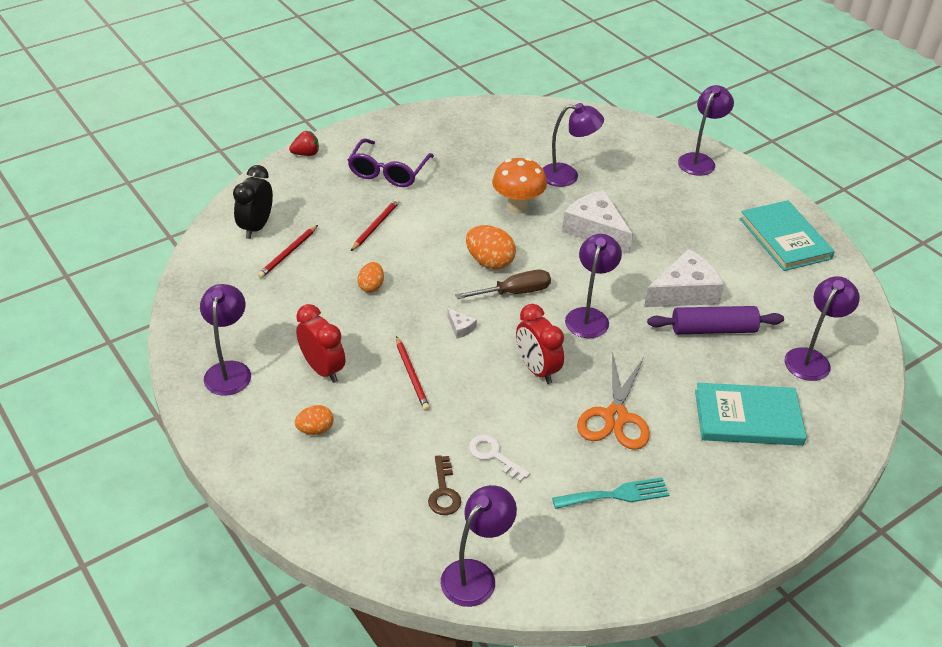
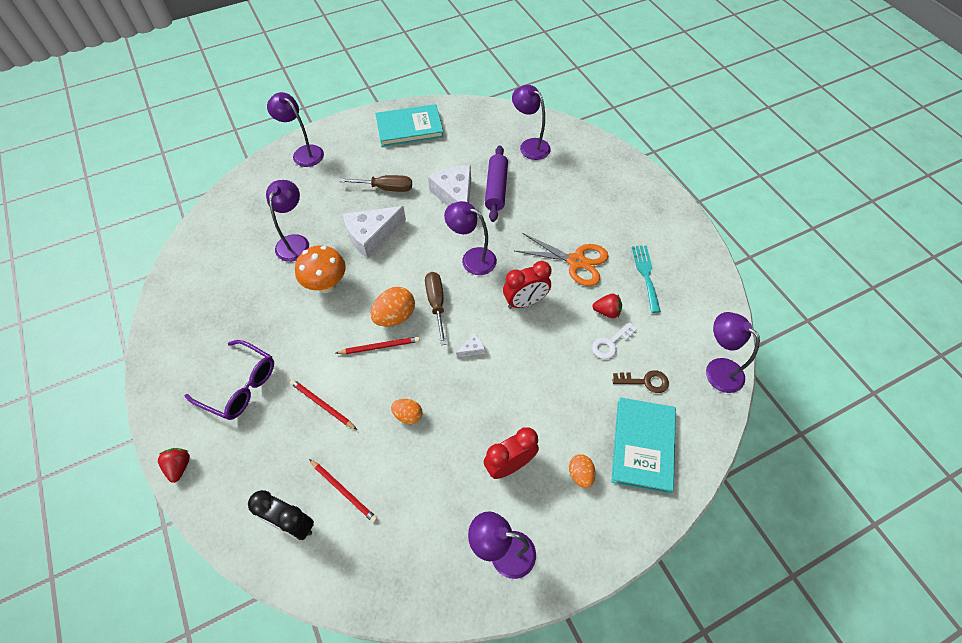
camera: 80 degrees left, 15 degrees up
red pencil [396,336,430,411] -> red pencil moved to [336,336,420,354]
turquoise book [695,383,807,446] -> turquoise book moved to [611,397,676,494]
none -> brown screwdriver [339,175,412,192]
none -> red strawberry [592,294,622,318]

